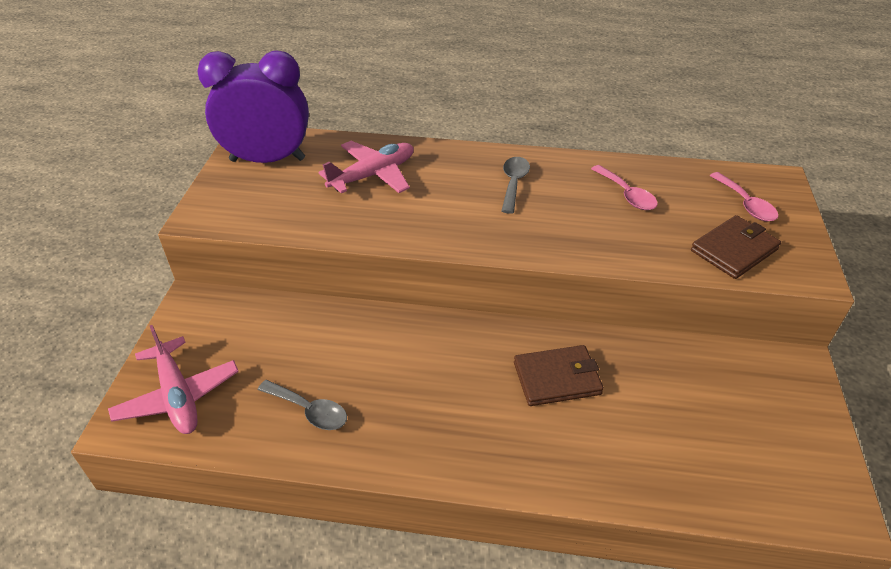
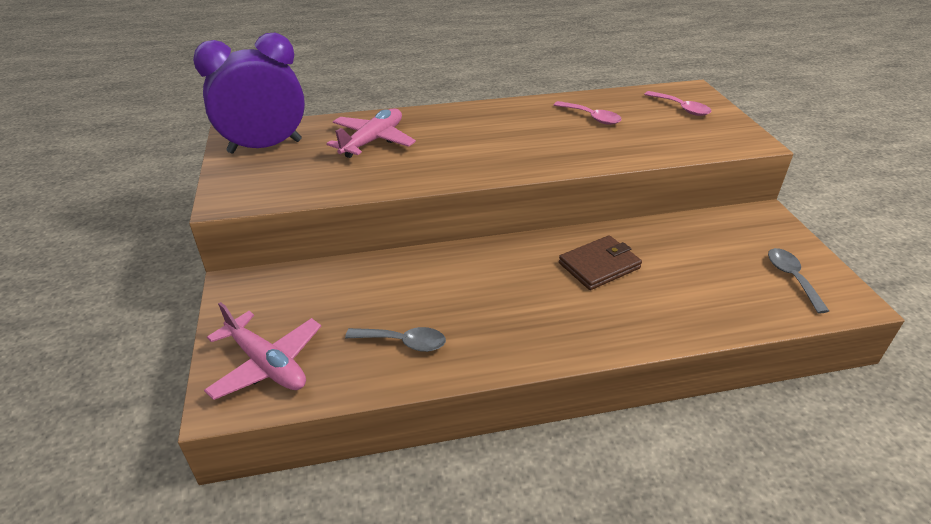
camera: 20 degrees left, 5 degrees down
grey spoon [501,157,530,214] -> grey spoon moved to [768,248,829,313]
brown wallet [691,215,781,279] -> none

